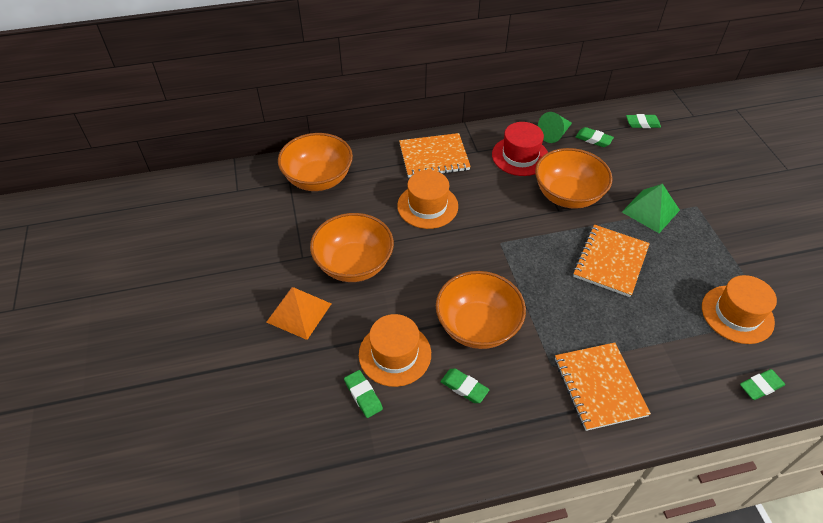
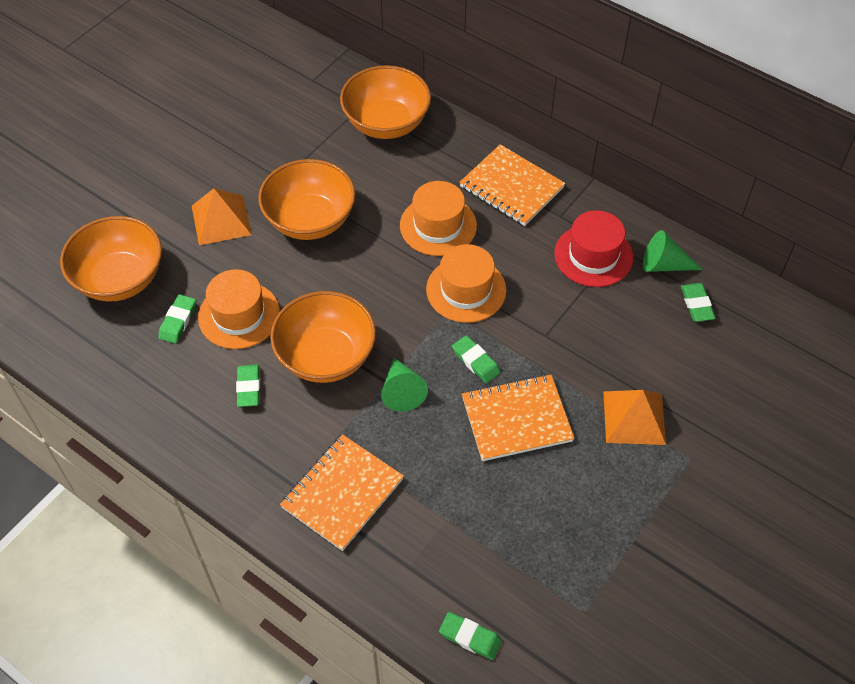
camera: 50 degrees right, 5 degrees up
orange bowl [535,148,613,209] -> orange bowl moved to [60,216,162,302]
green pyramid [622,184,680,233] -> orange pyramid [603,390,666,445]
green eraser [626,114,661,128] -> green eraser moved to [452,335,500,383]
orange hat [702,275,777,344] -> orange hat moved to [426,244,507,323]
none -> green cone [381,358,428,412]

